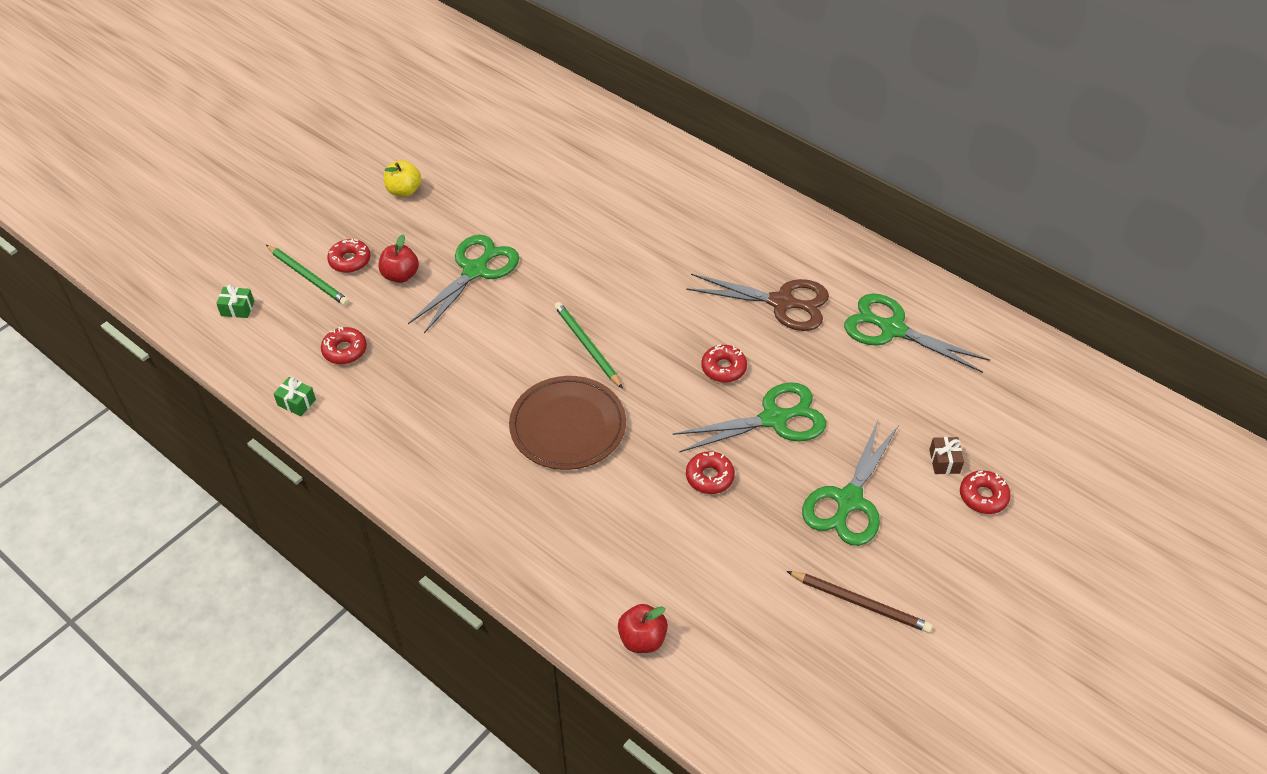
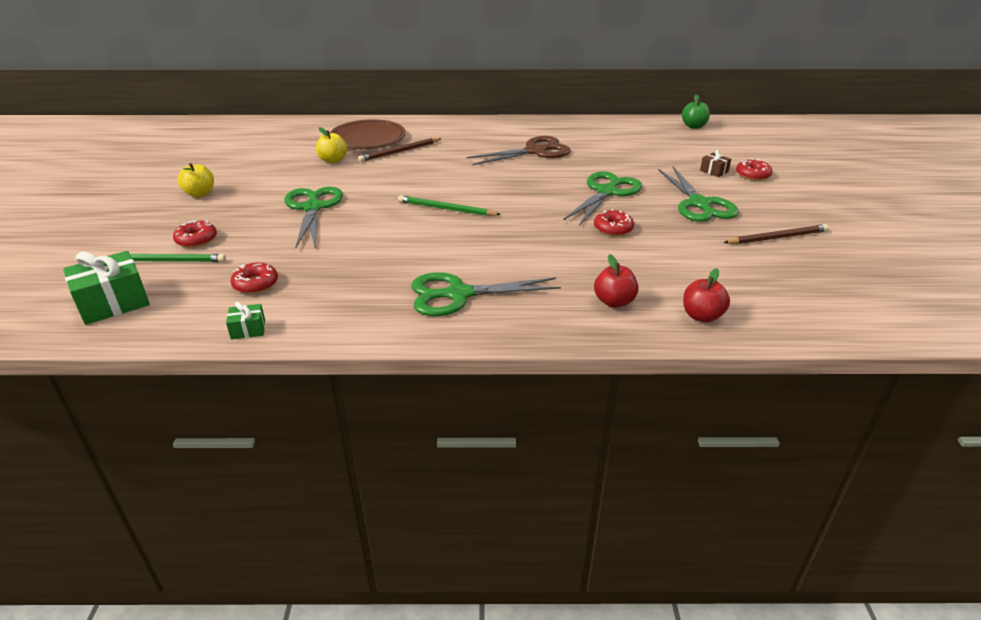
camera: 40 degrees left, 15 degrees down
green gift [216,285,254,318] -> green gift [63,251,150,325], size x1.99
red apple [379,235,419,283] -> red apple moved to [594,254,638,308]
brown plate [509,376,626,470] -> brown plate moved to [330,119,406,149]
red donut [701,344,747,382] -> none
green scissors [844,294,990,373] -> green scissors moved to [411,272,561,316]
none -> yellow apple [316,127,347,163]
none -> brown pencil [358,138,442,162]
none -> green apple [682,95,710,129]

